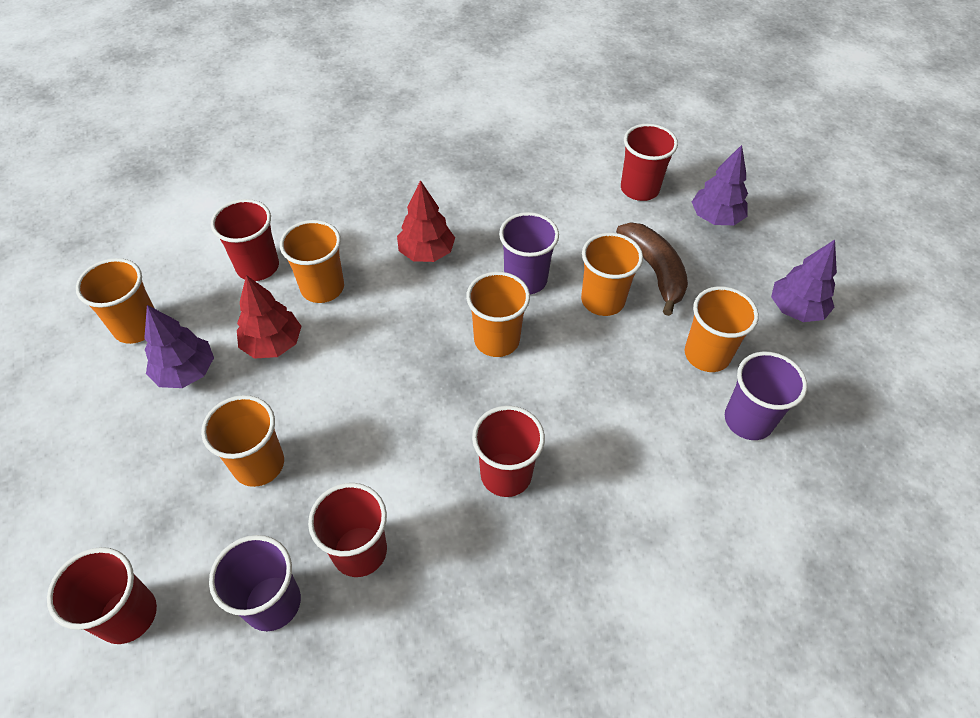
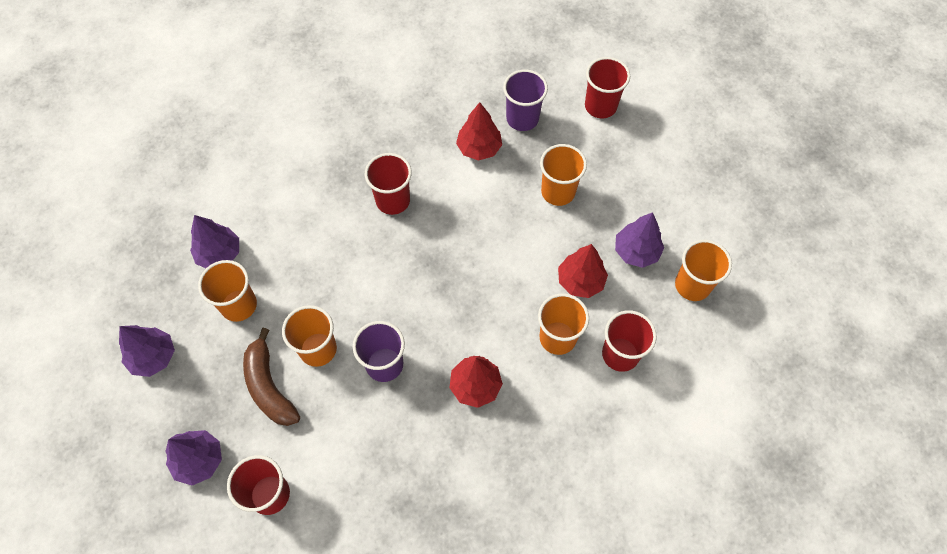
camera: 175 degrees right, 10 degrees up
red cup [308,483,387,577] -> red tree [456,102,502,161]
orange cup [466,272,530,357] -> none
purple cup [725,352,807,440] -> purple tree [190,215,239,268]

